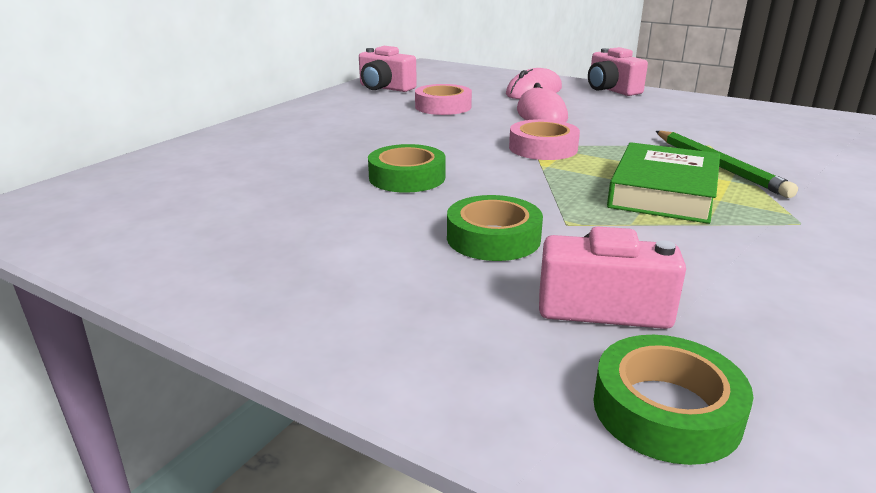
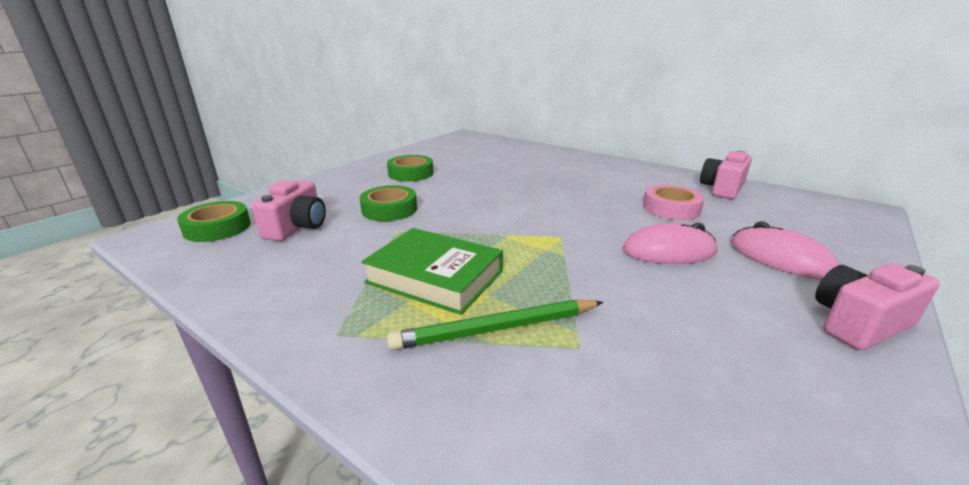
camera: 95 degrees right, 0 degrees up
green tape [368,144,446,193] -> green tape moved to [387,155,433,182]
pink tape [509,119,580,160] -> none

